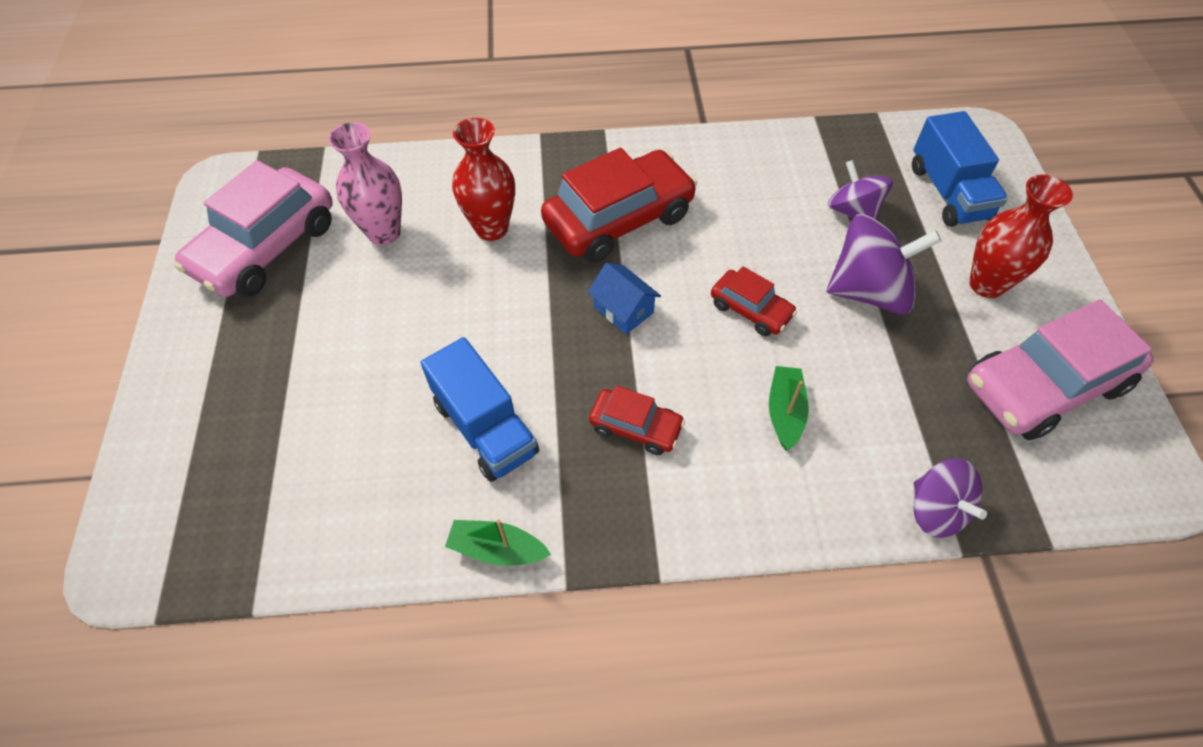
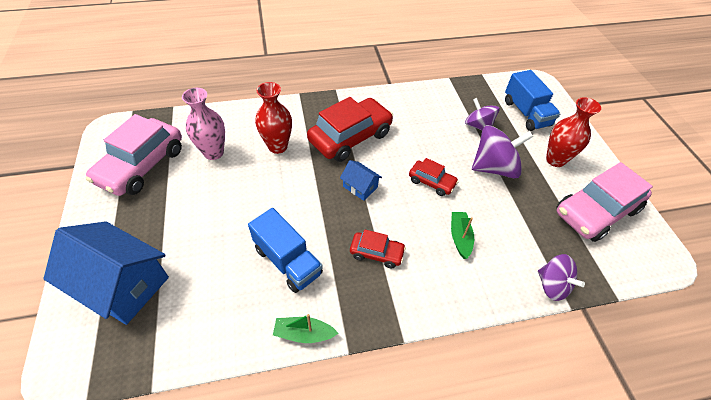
camera: 10 degrees left, 5 degrees down
none -> blue house [43,221,169,325]

